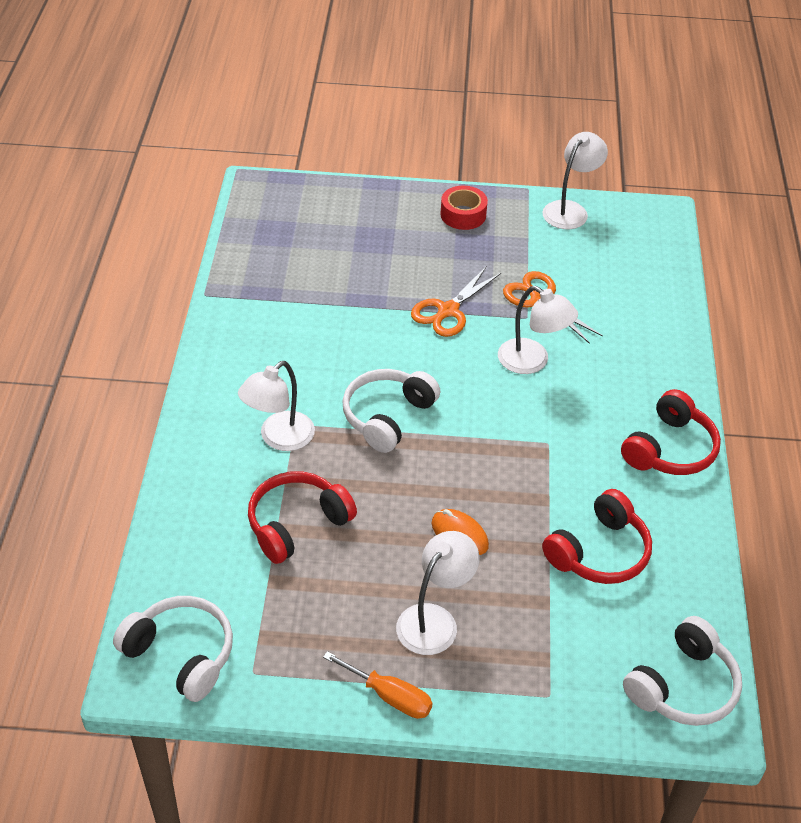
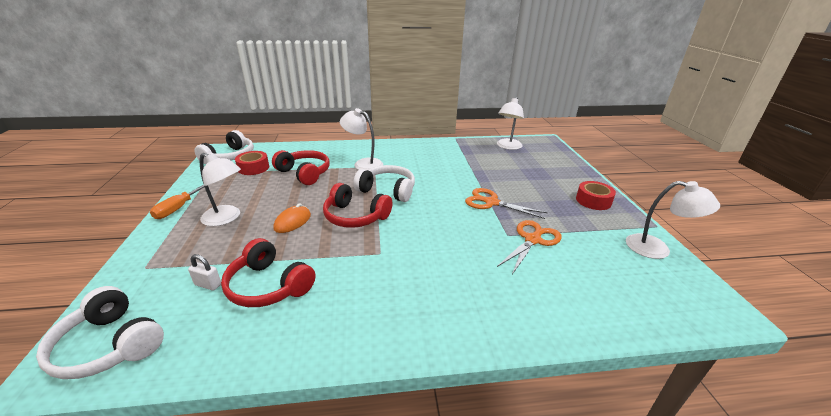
camera: 80 degrees right, 15 degrees down
white lamp [498,286,578,374] -> white lamp moved to [497,97,524,150]
red headphones [621,389,721,475] -> red headphones moved to [323,183,393,228]
none -> white padlock [188,254,221,291]
none -> red tape [235,151,269,175]

